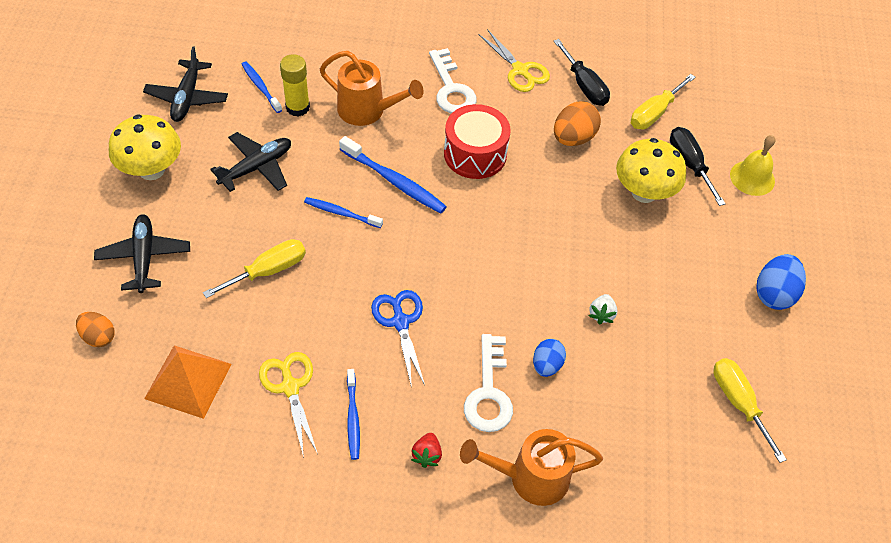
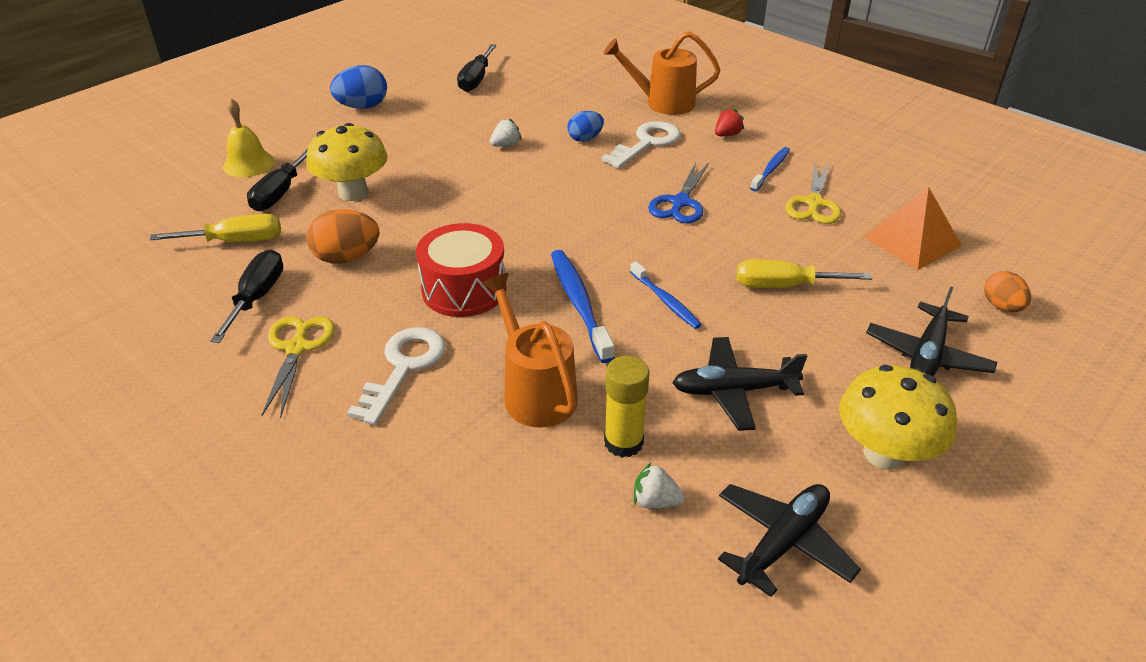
camera: 140 degrees left, 15 degrees down
blue toothbrush [241,61,282,113] -> white strawberry [634,463,684,509]
orange watering can [460,429,603,506] -> orange watering can turned 150 degrees clockwise [604,31,720,115]
yellow screwdriver [713,358,787,463] -> black screwdriver [457,44,497,92]

